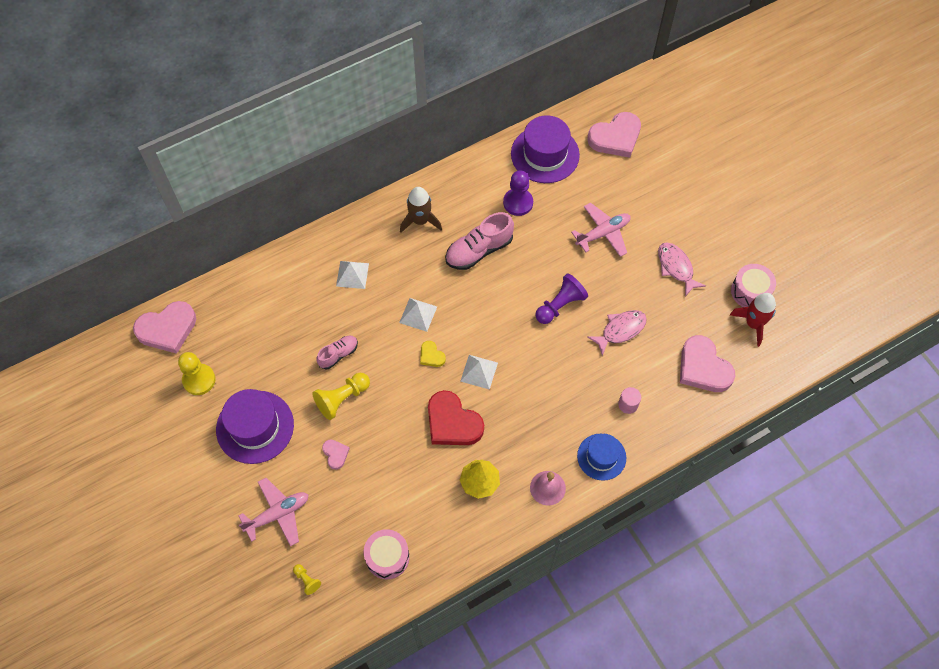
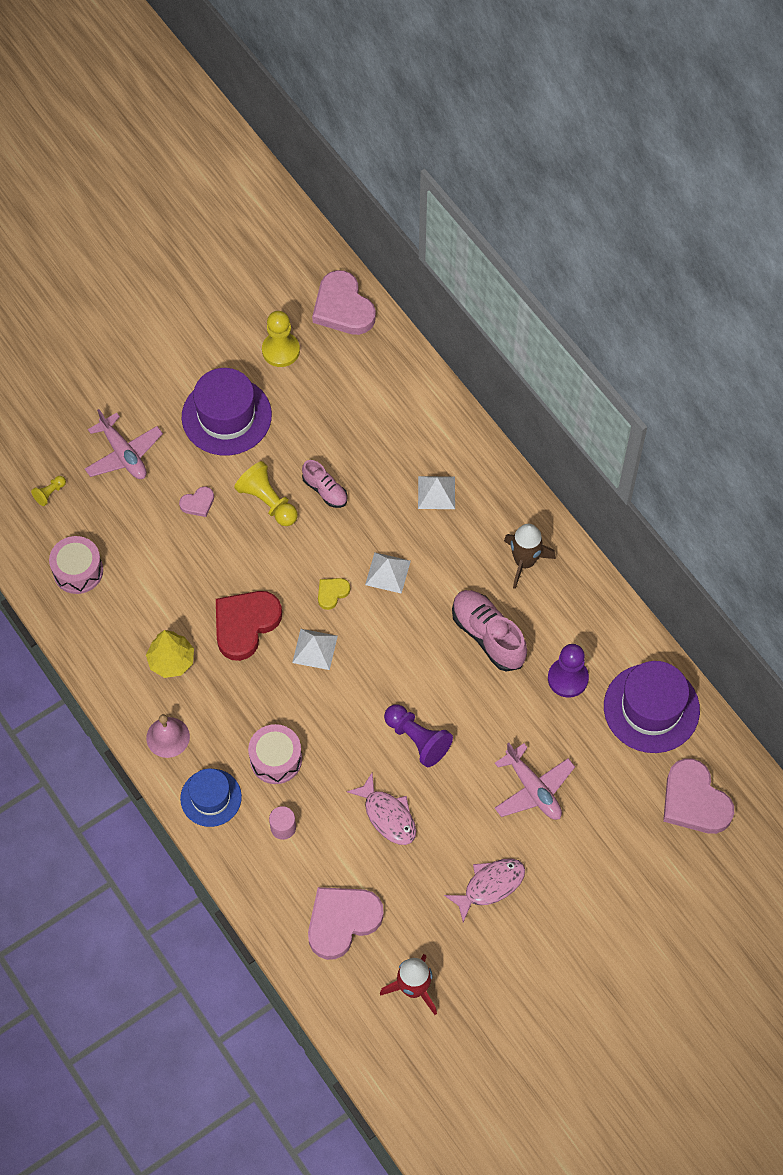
camera: 85 degrees right, 0 degrees up
pink drum [731,264,776,307] -> pink drum moved to [248,724,302,784]

